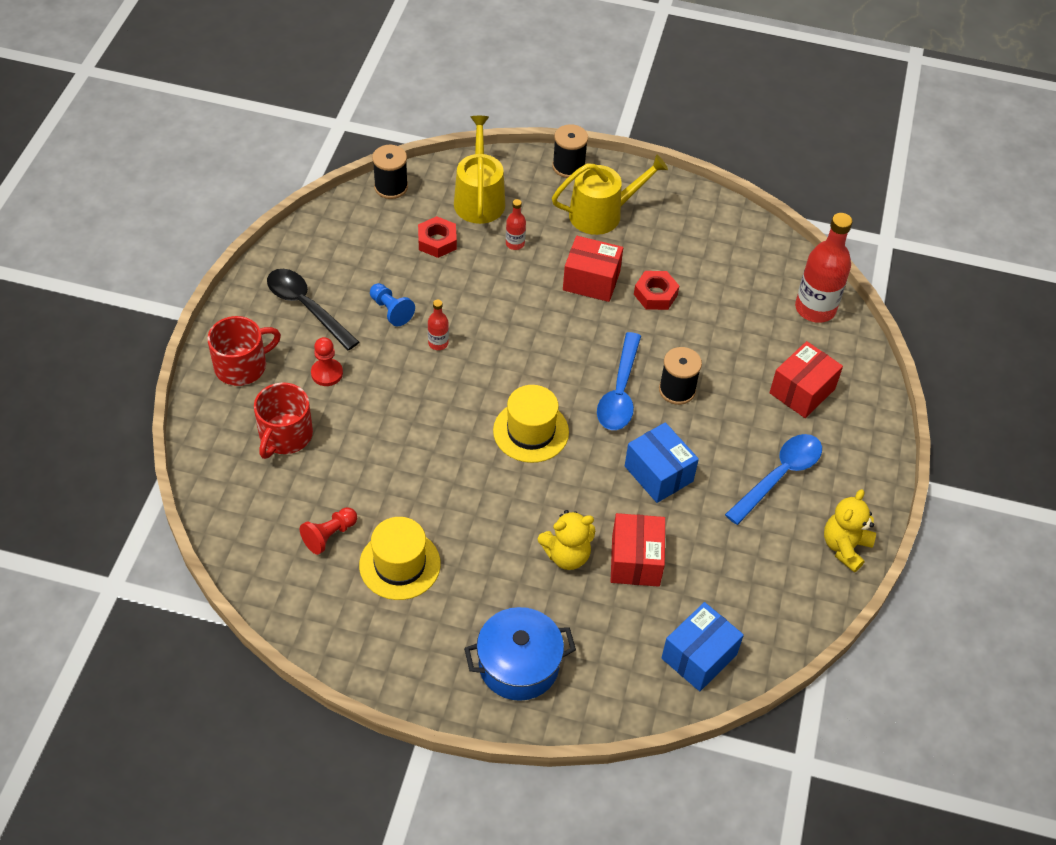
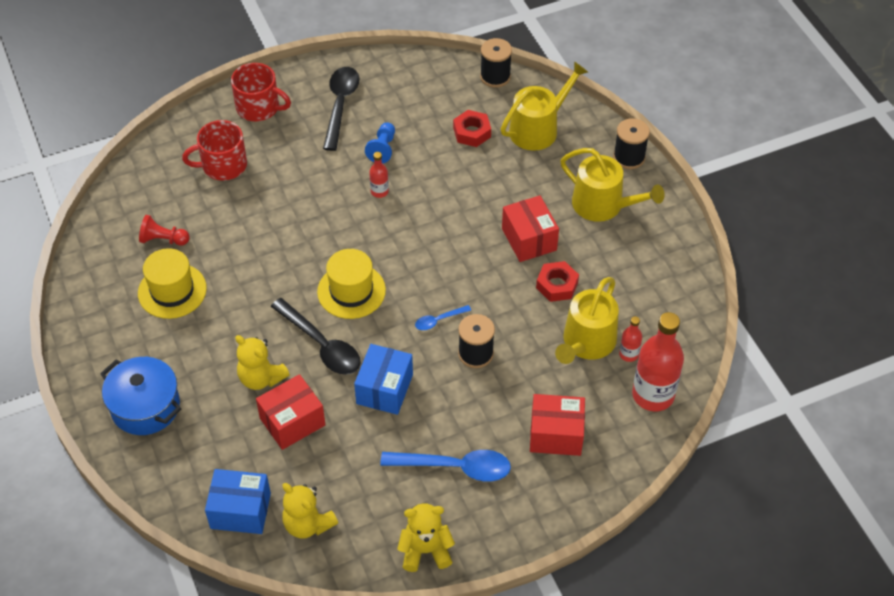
camera: 55 degrees right, 0 degrees up
red pawn [311,337,343,386] -> none
red bottle [506,199,526,250] -> red bottle moved to [619,316,642,362]
blue spoon [597,332,641,430] -> blue spoon [415,305,471,330], size x0.50
none -> black spoon [270,298,361,375]
none -> yellow teddy bear [282,483,338,539]
none -> yellow watering can [555,277,619,364]

